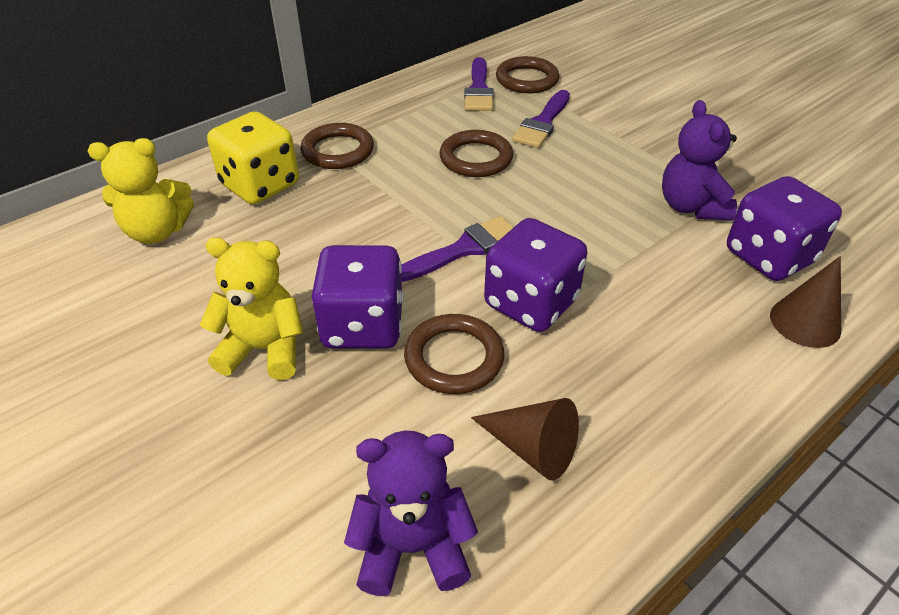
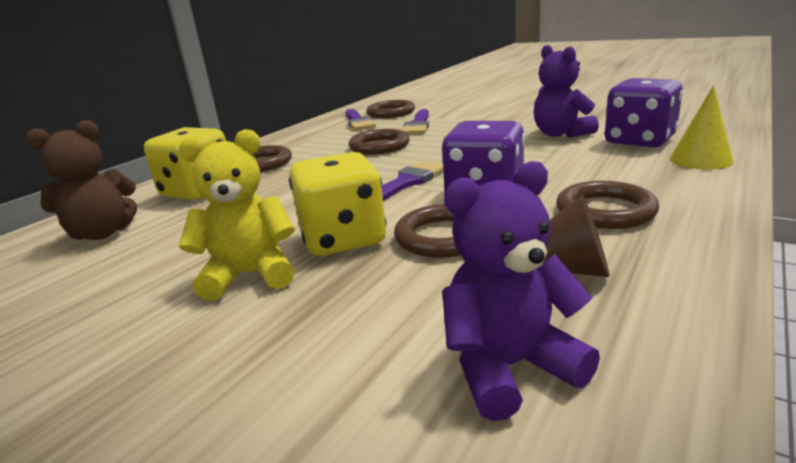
camera: 15 degrees left, 20 degrees down
yellow teddy bear [88,138,194,244] -> brown teddy bear [26,120,137,240]
purple dice [311,245,404,349] -> yellow dice [289,152,387,256]
brown cone [770,256,841,348] -> yellow cone [670,85,734,169]
none -> brown ring [556,181,659,229]

